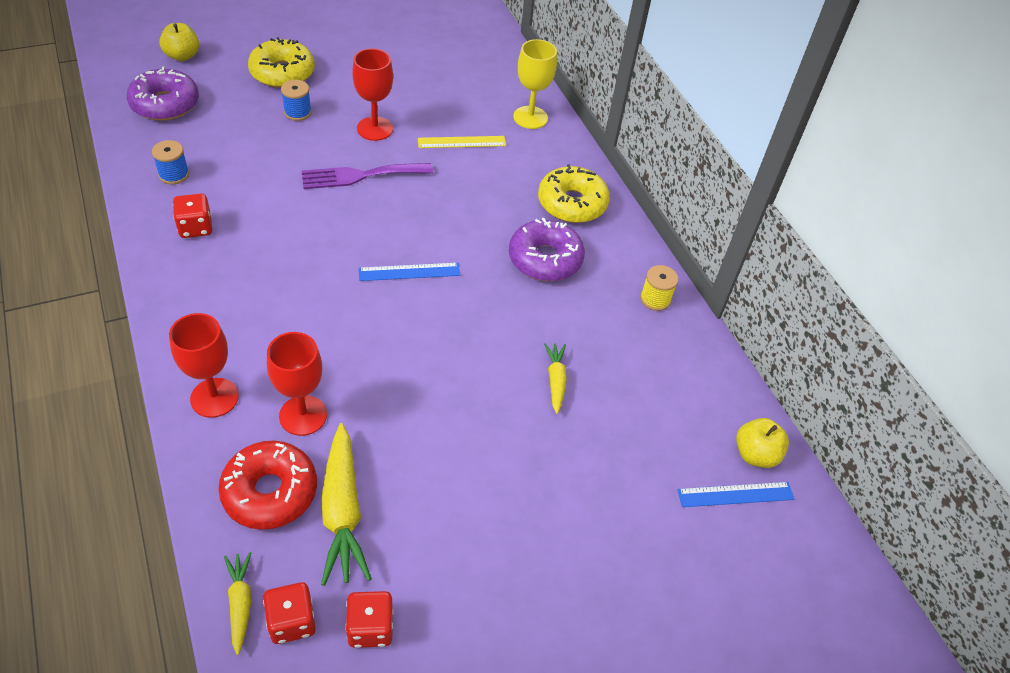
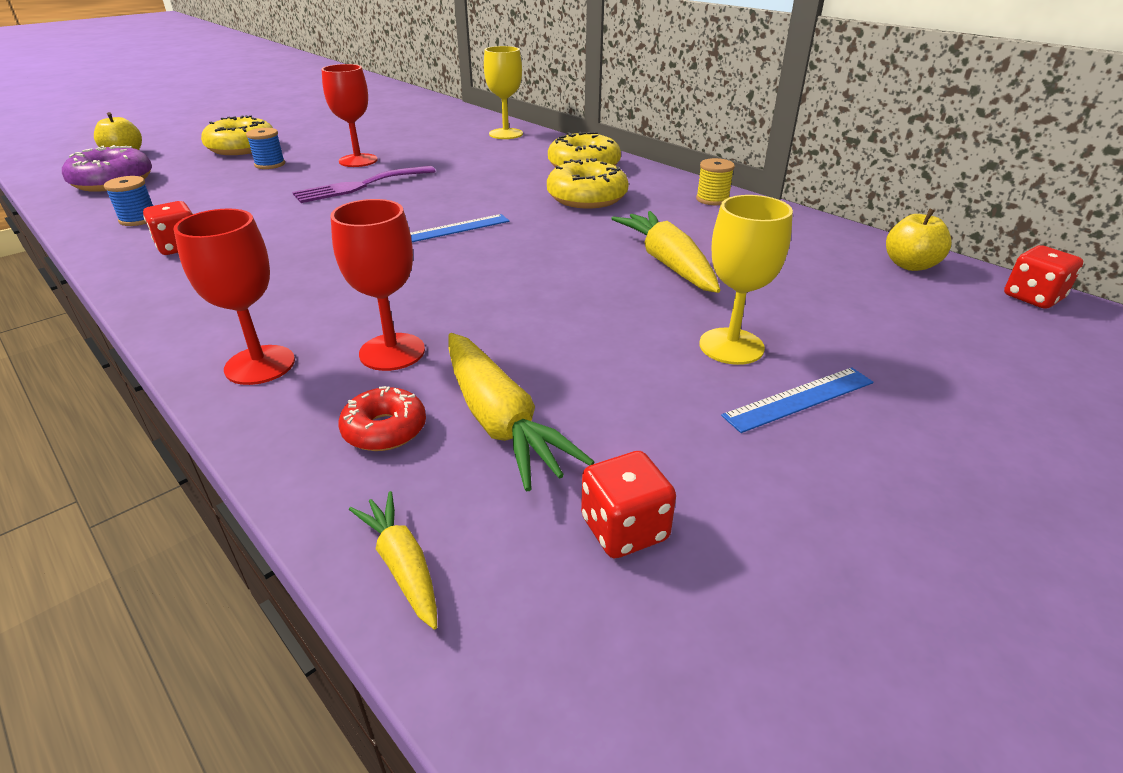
camera: 15 degrees left, 15 degrees down
red donut [218,441,317,530] -> red donut [339,386,426,451], size x0.59
red dice [263,582,316,644] -> red dice moved to [1004,245,1083,309]
yellow ruler [418,136,506,148] -> none
purple donut [509,218,585,281] -> yellow donut [547,158,629,209]
yellow carrot [544,343,567,414] -> yellow carrot [611,211,721,293], size x1.82
blue ruler [677,482,794,507] -> blue ruler moved to [721,367,874,433]
none -> yellow goblet [699,195,793,365]

